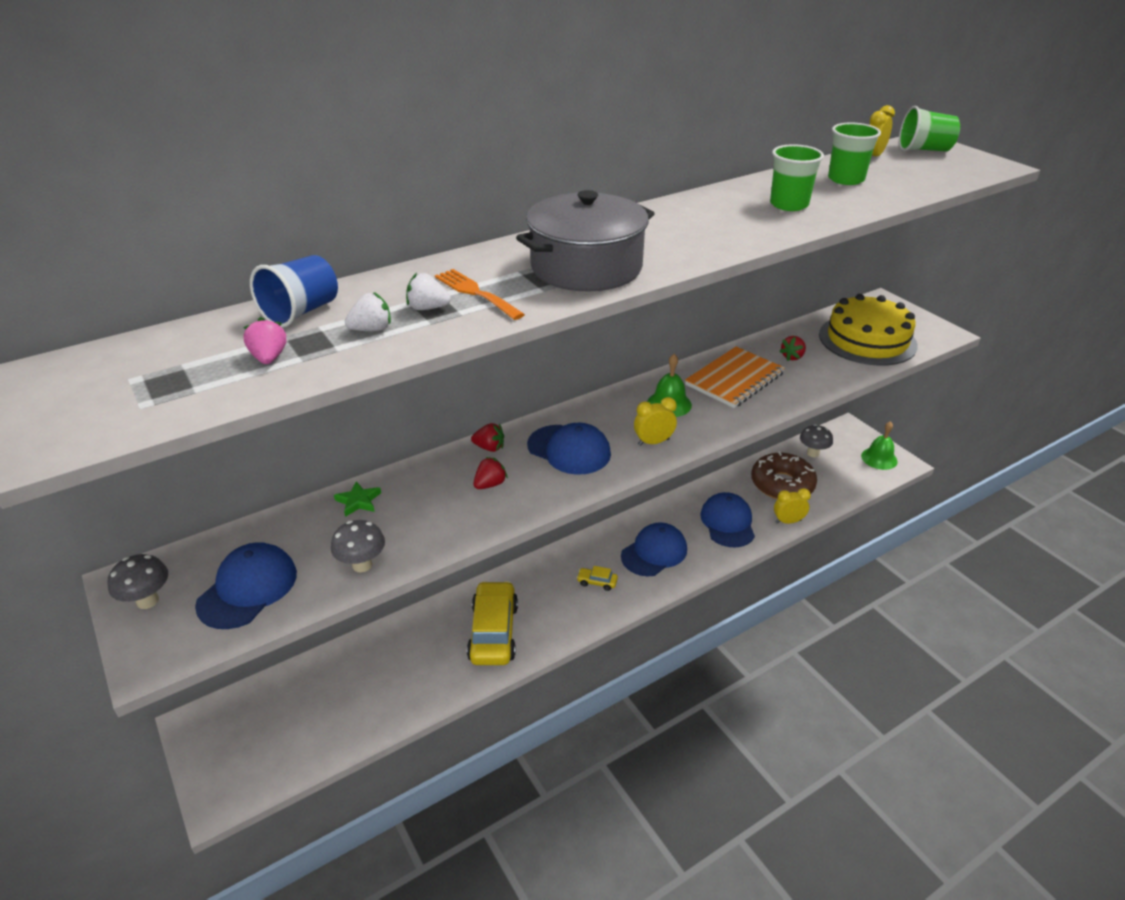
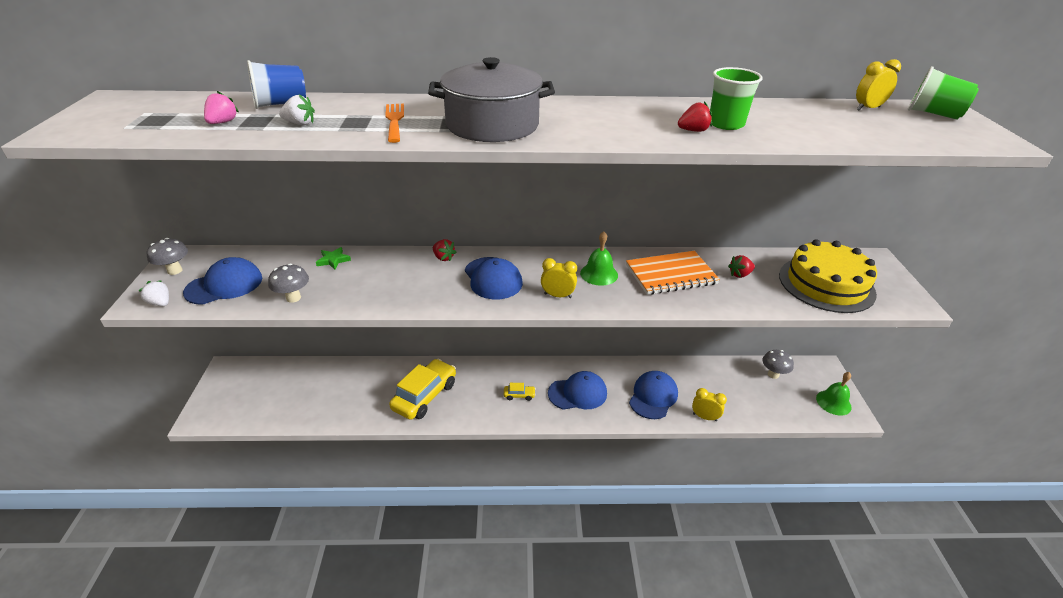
camera: 30 degrees right, 0 degrees up
white strawberry [406,273,451,310] -> white strawberry moved to [138,280,169,306]
red strawberry [473,457,508,489] -> red strawberry moved to [678,101,712,132]
yellow car [577,566,618,591] -> yellow car turned 135 degrees clockwise [504,383,536,401]
brown donut [751,451,817,499] -> none
green cup [828,122,881,185] -> none

